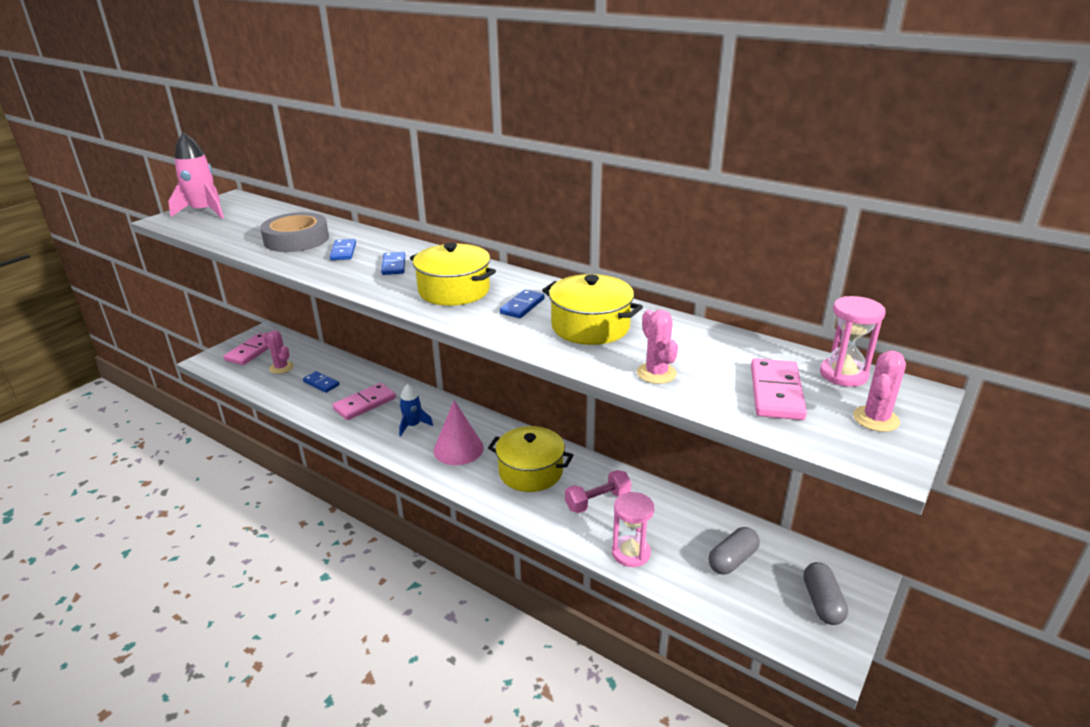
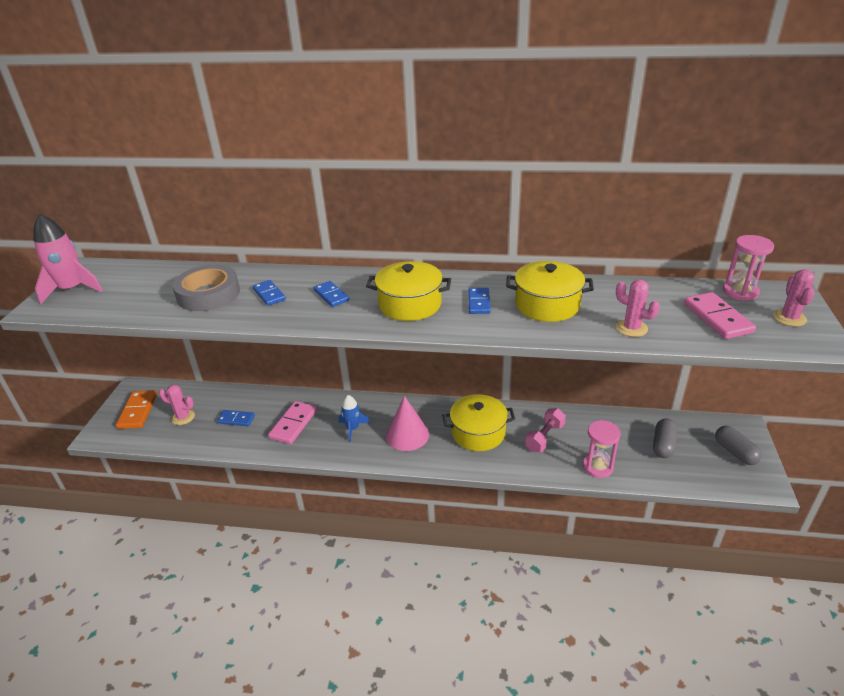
camera: 25 degrees left, 5 degrees up
pink domino [224,333,269,365] -> orange domino [116,390,157,429]

